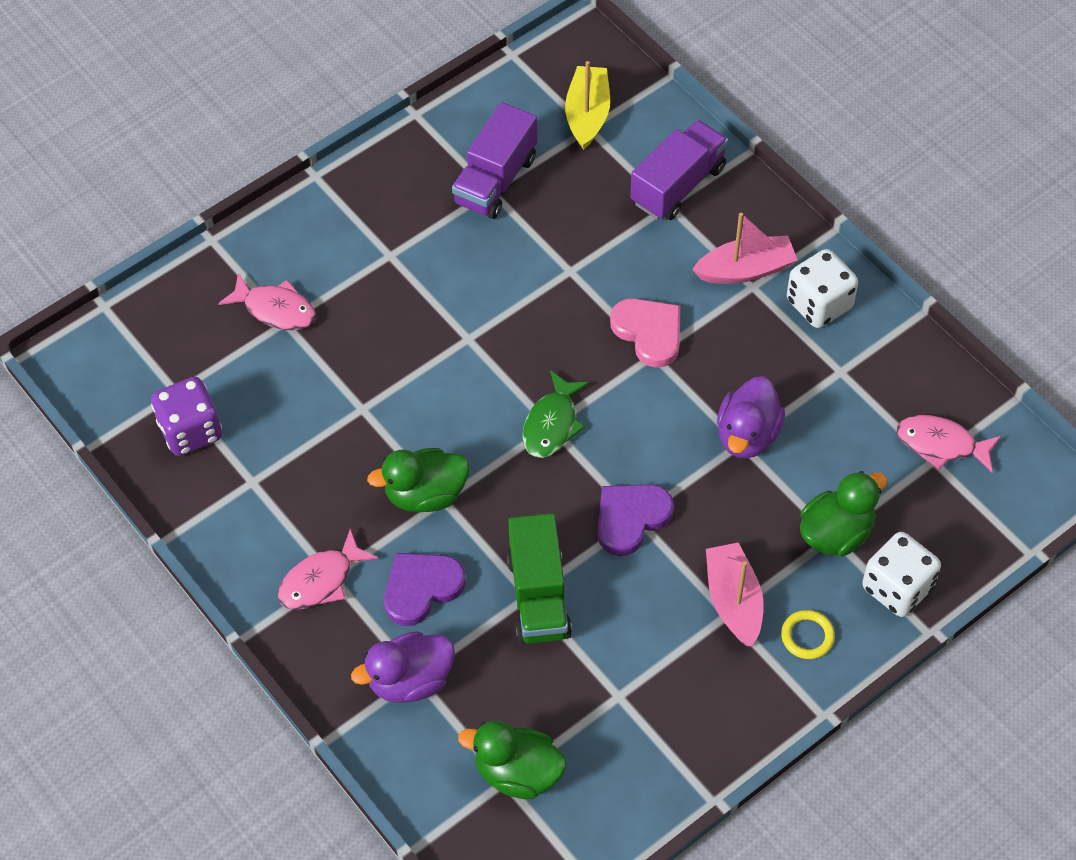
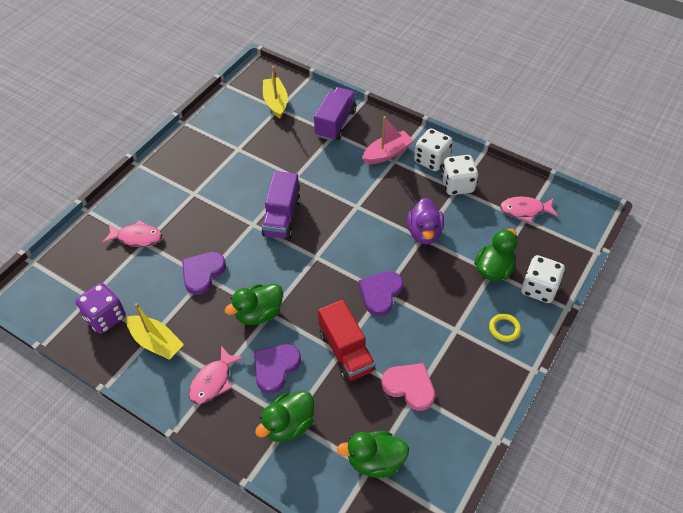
camera: 20 degrees left, 5 degrees down
purple duck [351,631,455,703] -> green duck [255,391,314,442]
purple truck [452,102,537,219] -> purple truck moved to [261,171,300,239]
green truck [507,513,572,644] -> red truck [318,300,375,382]
green fish [523,370,590,458] -> none
pink heart [610,298,680,368] -> pink heart moved to [382,363,435,411]
pink boat [706,542,764,646] -> none
none -> yellow boat [126,303,184,360]
none -> purple heart [182,252,226,295]
none -> white dice [441,155,478,195]

